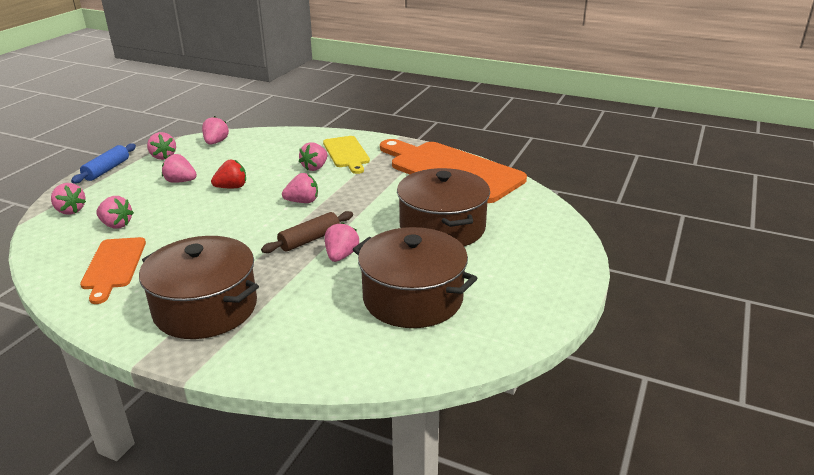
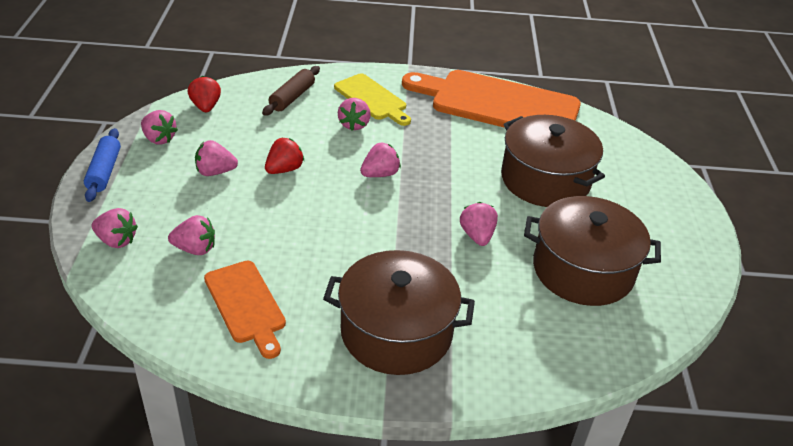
camera: 25 degrees left, 10 degrees up
pink strawberry [202,116,229,145] -> red strawberry [188,75,221,113]
brown rolling pin [261,211,353,253] -> brown rolling pin moved to [262,66,320,116]

